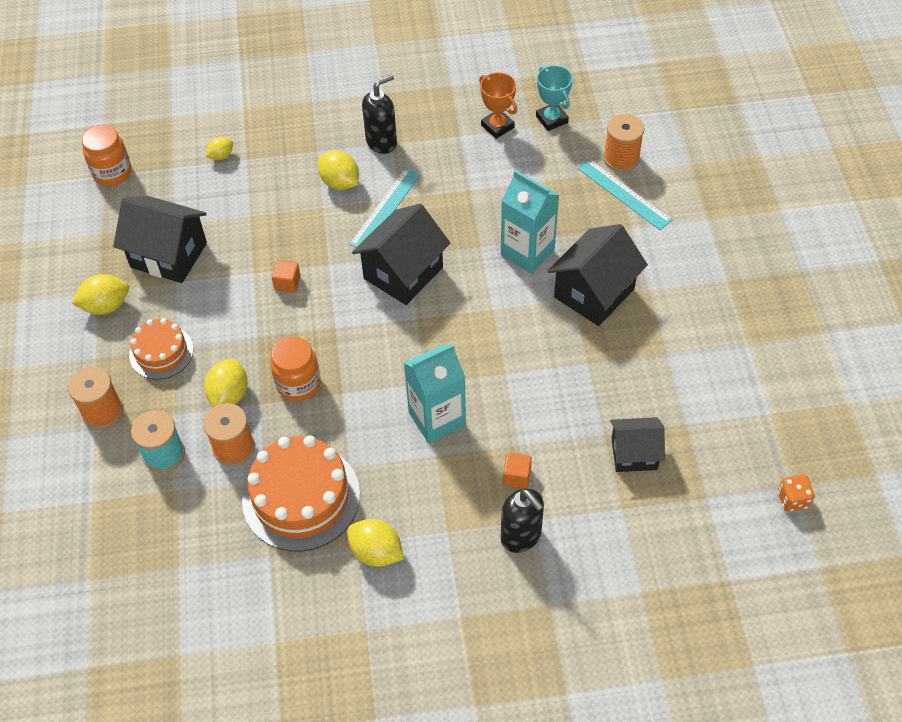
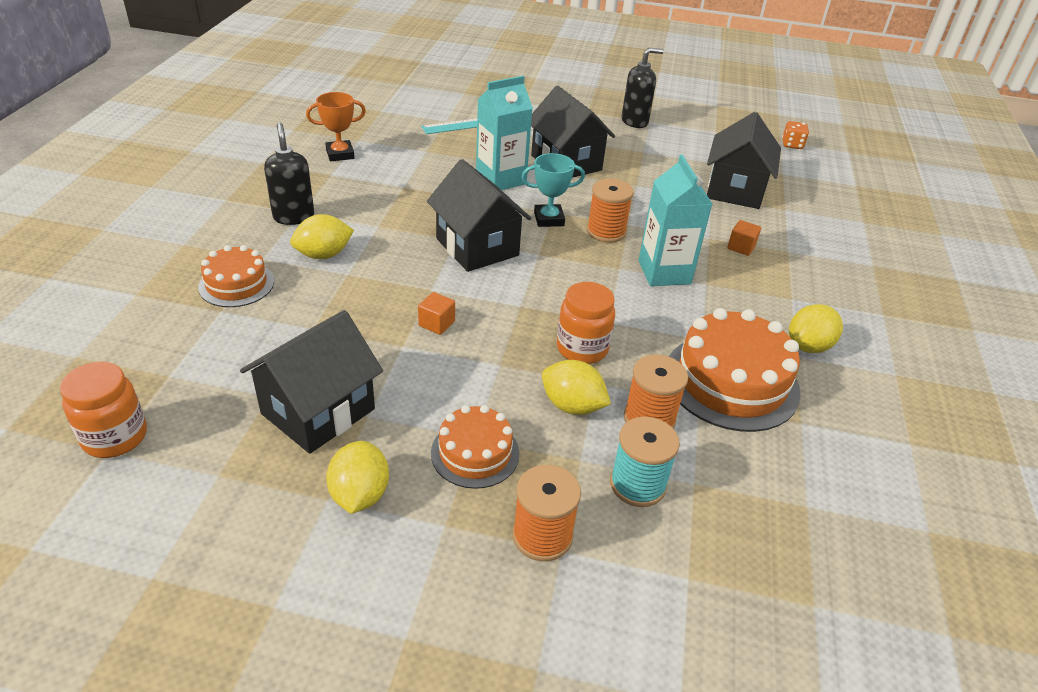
camera: 75 degrees left, 15 degrees down
yellow lemon [206,137,233,160] -> none
turquoise ruler [349,168,421,248] -> none
black soap dispenser [501,489,544,553] -> black soap dispenser moved to [622,48,664,128]
turquoise trophy [536,65,573,131] -> turquoise trophy moved to [521,153,585,227]
orange spool [603,114,645,172] -> orange spool moved to [587,179,634,243]
black house [610,417,665,472] -> black house [707,112,781,209], size x1.58
none -> orange cake [198,245,274,307]

